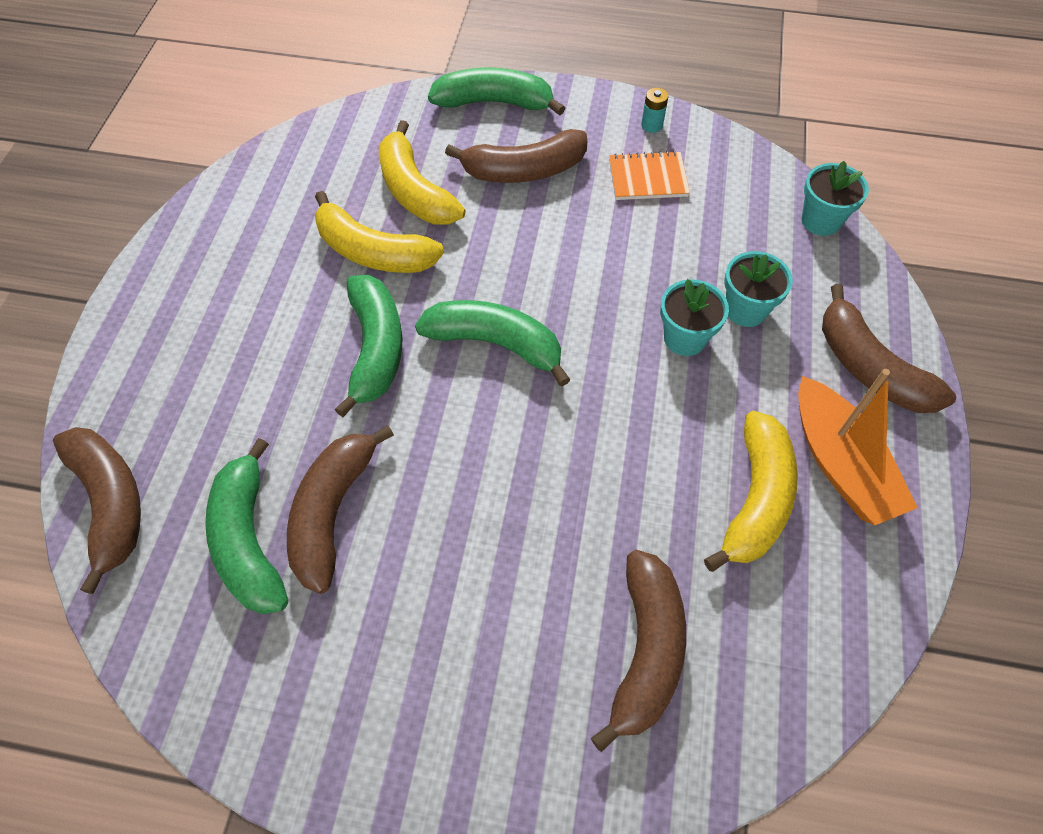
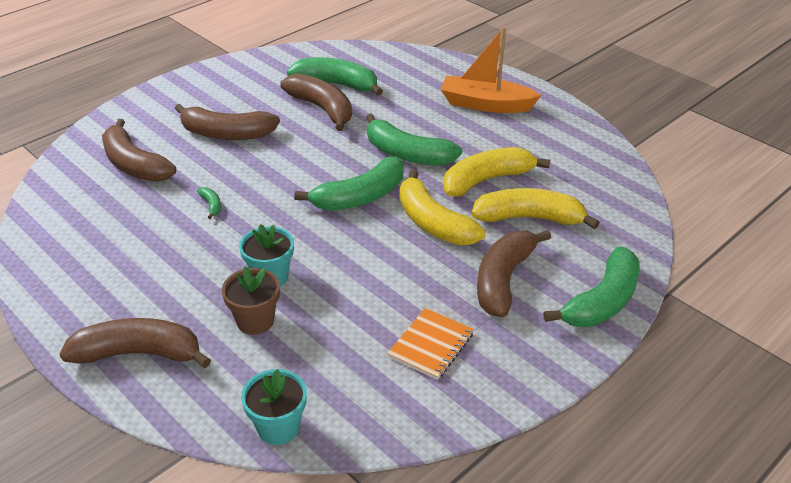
camera: 125 degrees right, 20 degrees down
brown banana [53,427,141,594] -> brown banana moved to [175,104,280,140]
turquoise battery [641,88,669,133] -> none
yellow banana [704,411,798,572] -> yellow banana moved to [400,170,486,245]
turquoise flower pot [724,251,793,327] -> brown flower pot [222,266,280,335]
orange boat [798,369,918,525] -> orange boat moved to [441,27,542,113]
none -> green banana [197,187,221,219]

